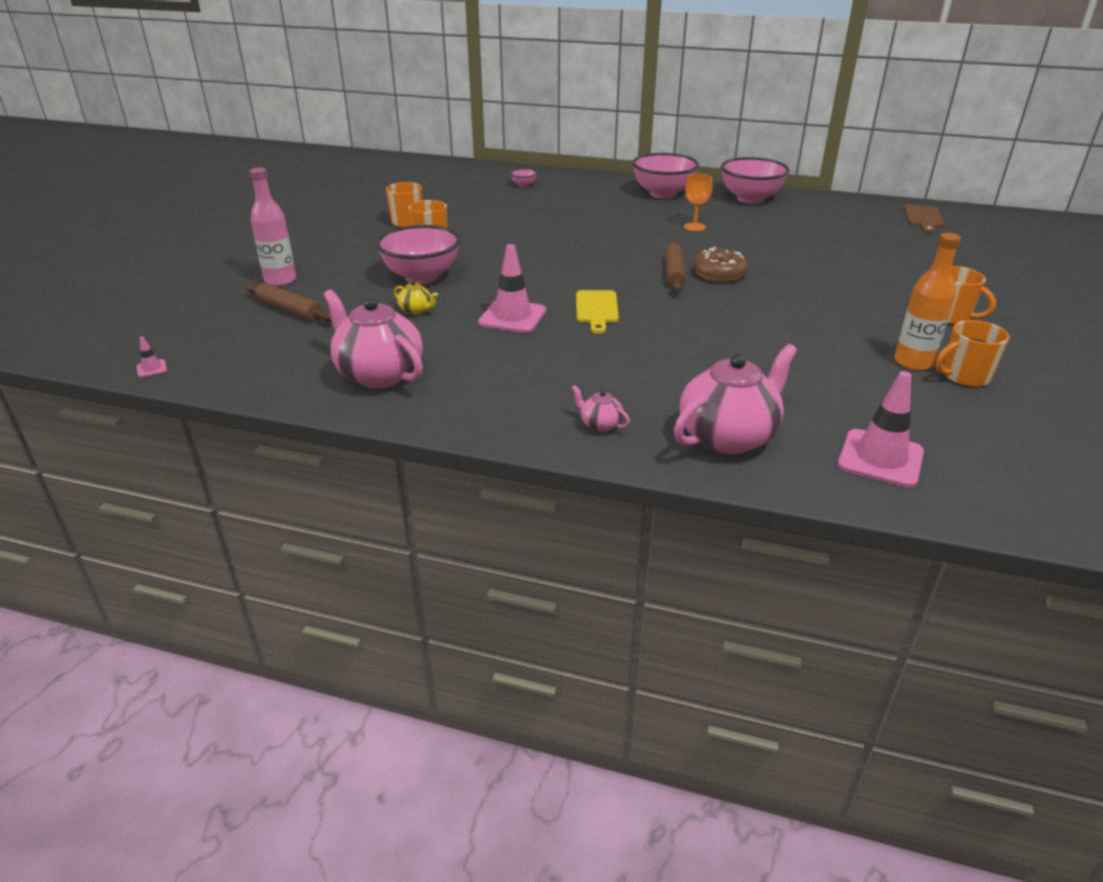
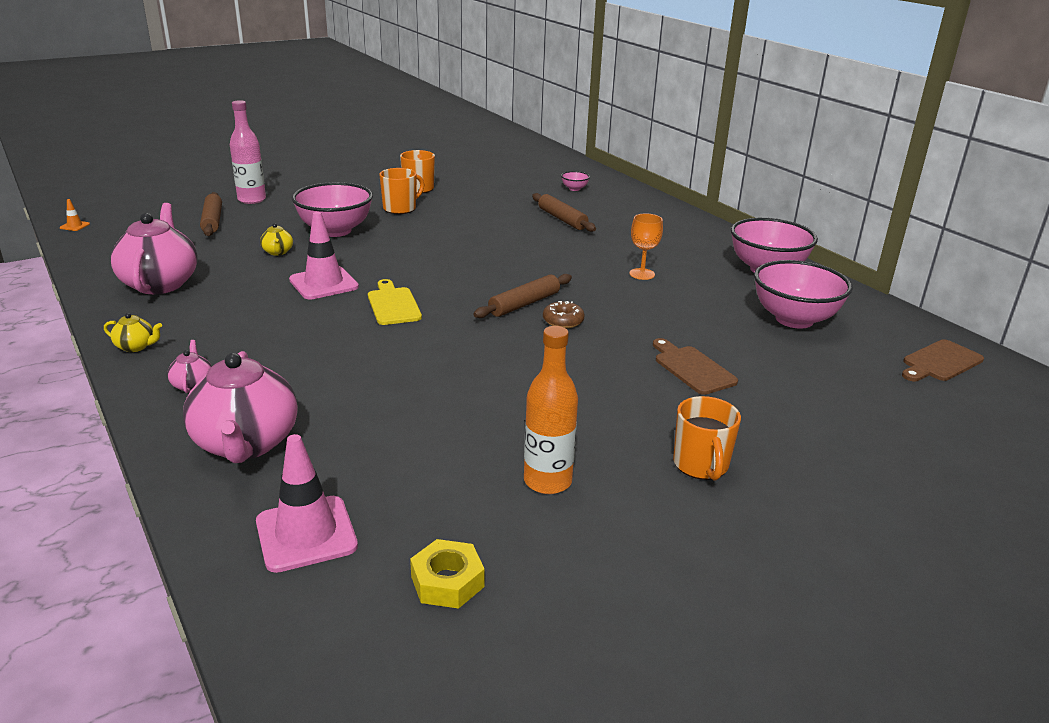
camera: 40 degrees right, 5 degrees down
pink traffic cone [137,336,167,377] -> orange traffic cone [60,199,90,231]
yellow cutting board [576,290,619,334] -> yellow cutting board turned 120 degrees clockwise [368,279,422,325]
pink bowl [632,153,699,198] -> pink bowl moved to [754,260,853,329]
pink teapot [674,344,797,454] -> pink teapot turned 75 degrees clockwise [183,351,298,463]
brown donut [693,247,749,282] -> brown donut [543,301,585,328], size x0.66
orange mug [936,320,1010,388] -> none
none -> yellow teapot [104,313,162,352]
none -> yellow nut [410,539,485,609]
none -> brown rolling pin [532,193,596,232]
none -> brown cutting board [653,338,738,395]

